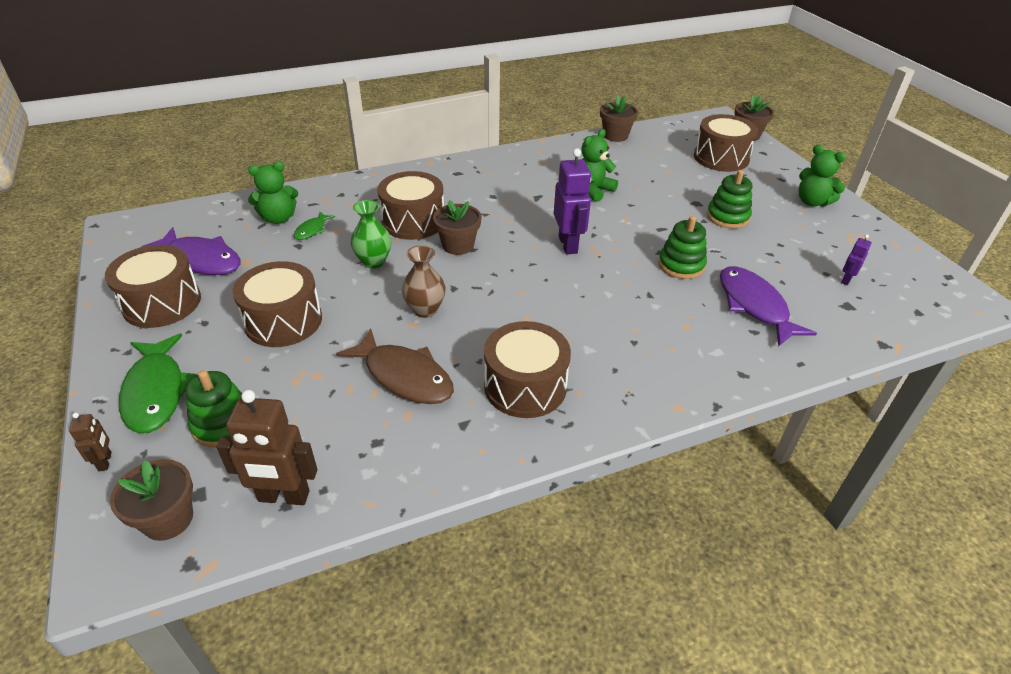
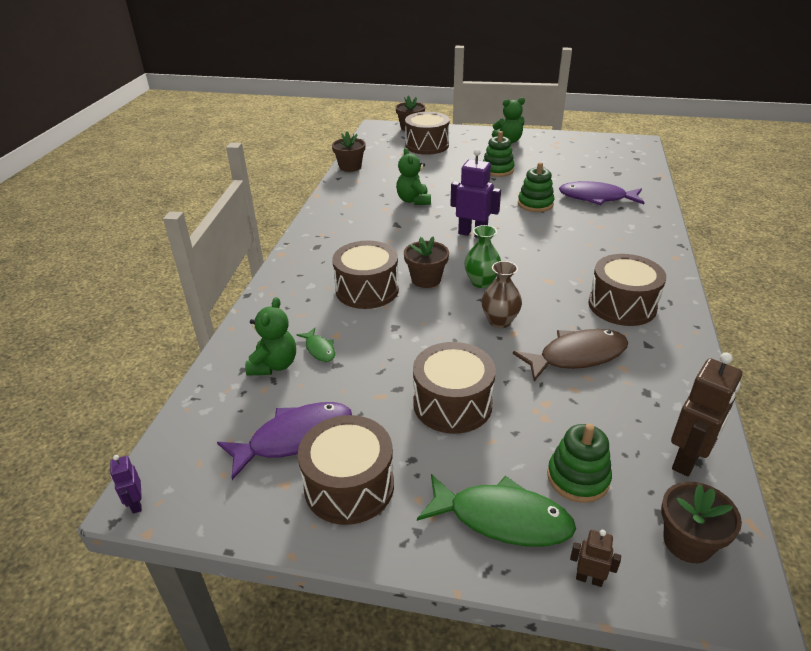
camera: 55 degrees left, 5 degrees down
green vase [351,200,391,269] -> green vase moved to [464,225,501,288]
purple robot [841,234,872,285] -> purple robot moved to [110,455,142,514]

